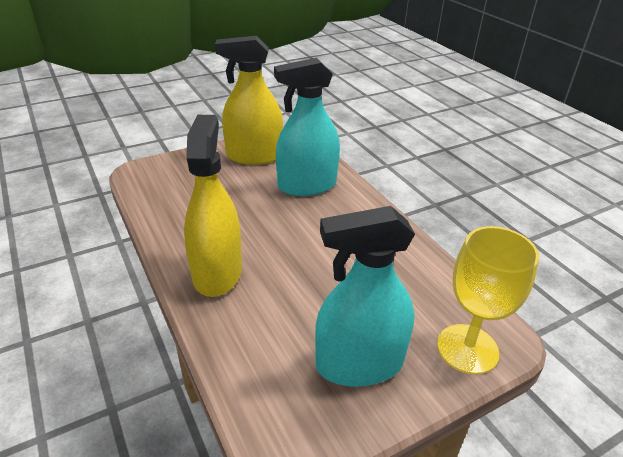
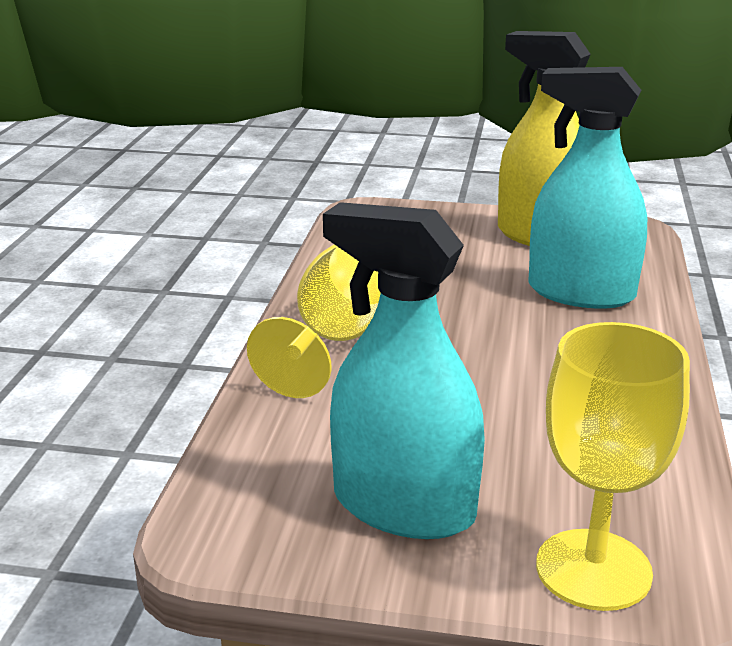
camera: 40 degrees right, 10 degrees down
yellow spray bottle [184,115,242,297] -> yellow goblet [247,245,381,398]

